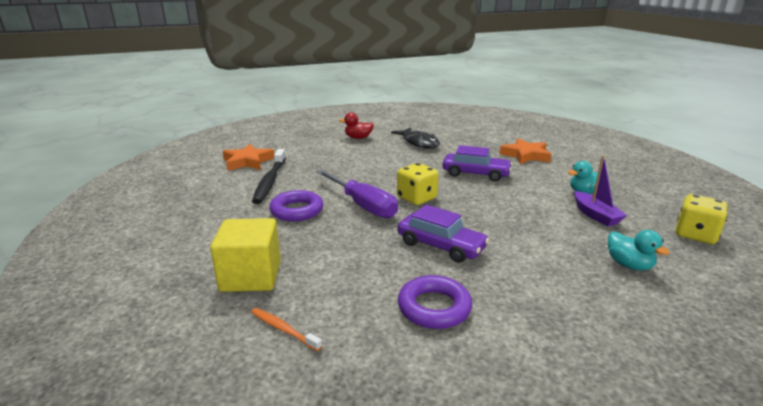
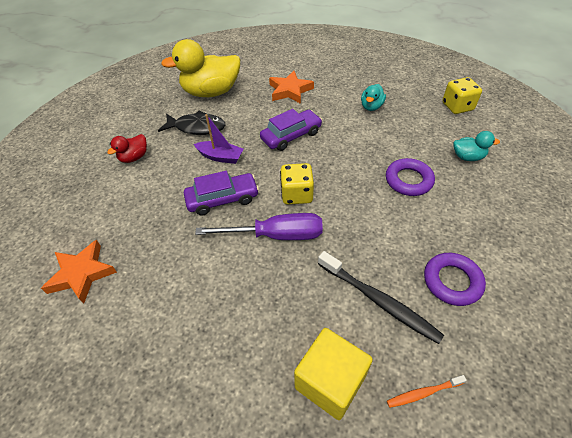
camera: 50 degrees left, 25 degrees up
black toothbrush [252,149,286,204] -> black toothbrush moved to [318,251,444,344]
purple ring [269,190,323,221] -> purple ring moved to [386,158,435,196]
purple car [398,205,489,263] -> purple car moved to [184,171,259,216]
purple boat [574,156,627,227] -> purple boat moved to [194,114,243,164]
none -> yellow duck [161,39,240,97]

